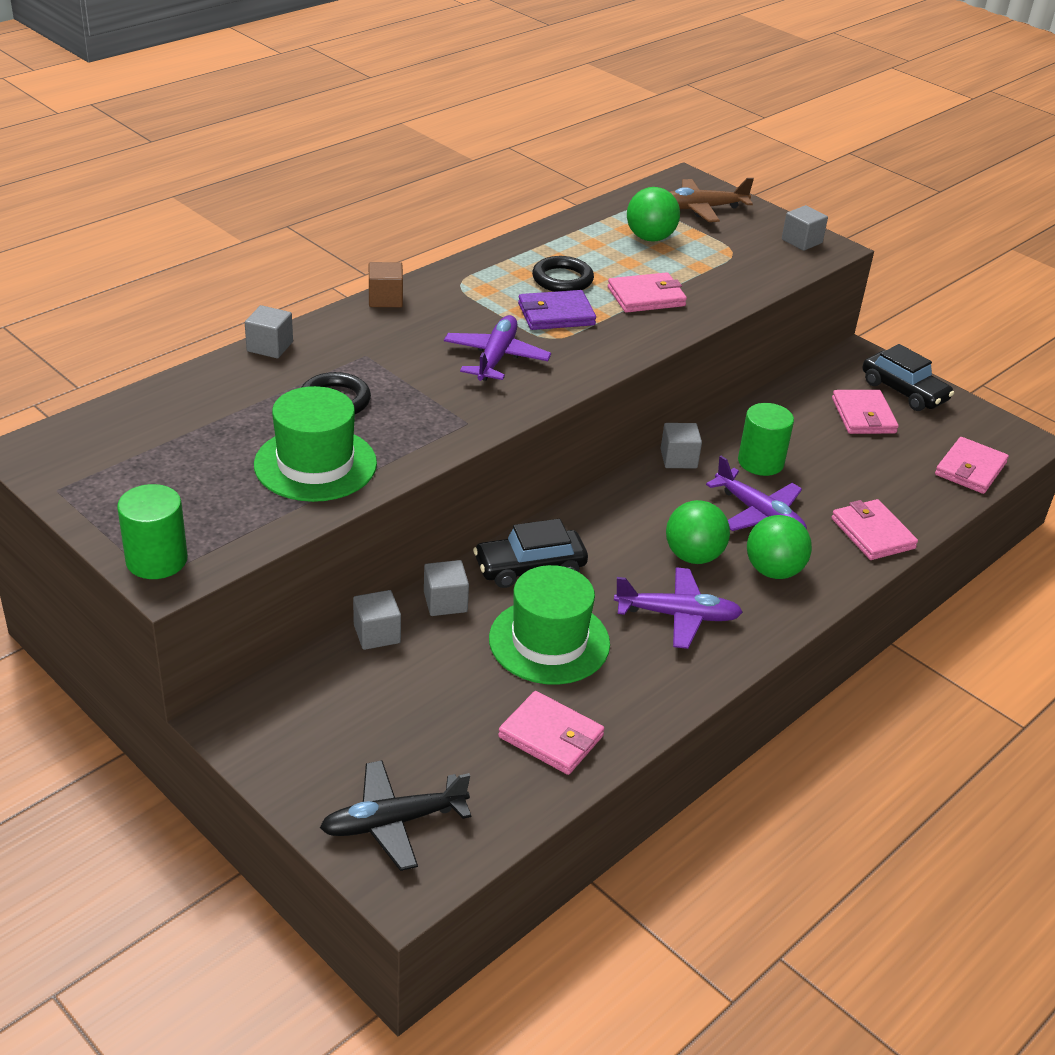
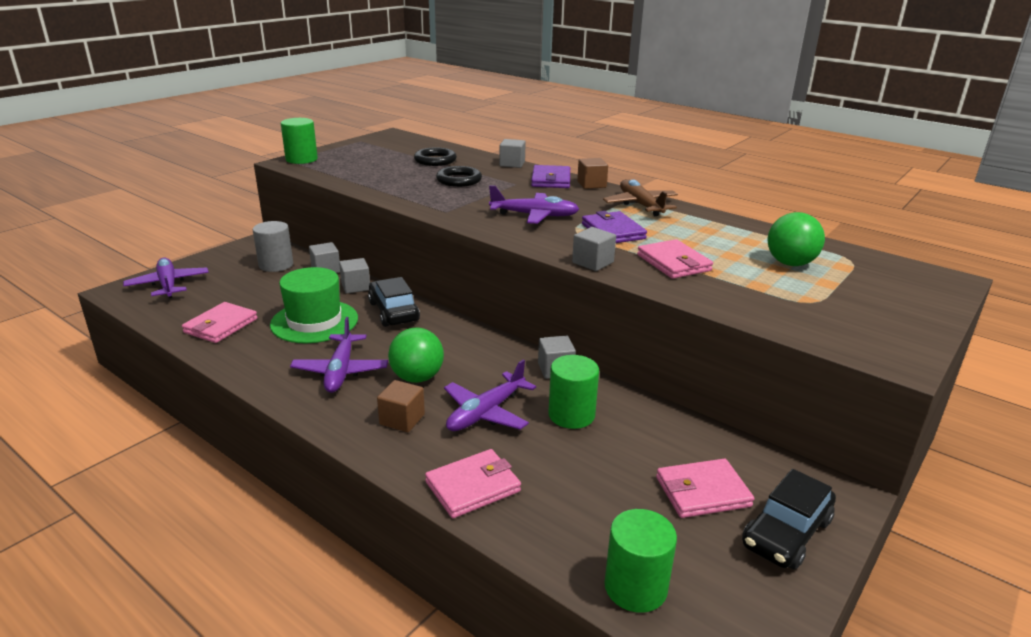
camera: 85 degrees right, 10 degrees down
green hat [254,386,377,502] -> none
black plane [320,760,471,871] -> purple plane [123,257,209,298]
black ring [532,256,594,292] -> black ring moved to [414,147,457,166]
brown plane [670,178,754,222] -> brown plane moved to [603,179,678,216]
green ball [747,515,812,579] -> brown cube [377,380,425,432]
grey cube [782,205,828,251] -> grey cube moved to [572,227,616,271]
pink wallet [935,437,1009,494] -> green cylinder [604,509,677,613]
none -> grey cylinder [253,221,293,272]
none -> purple wallet [531,165,570,188]

